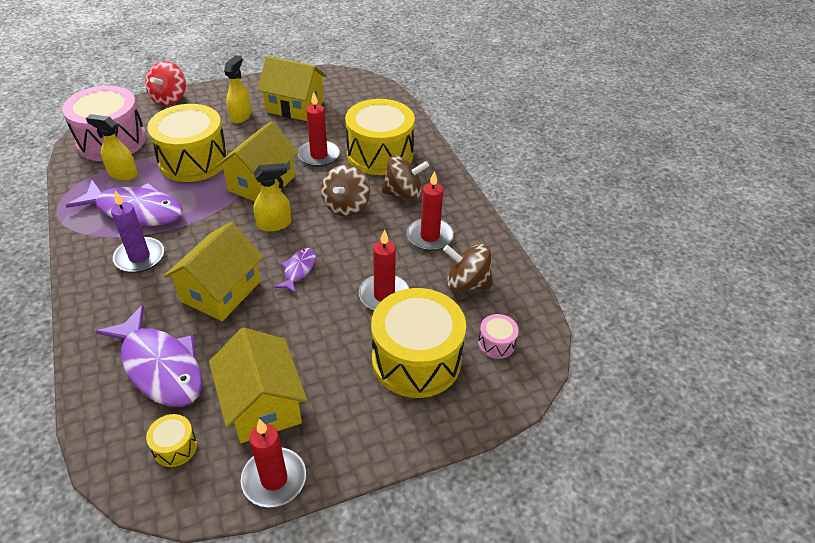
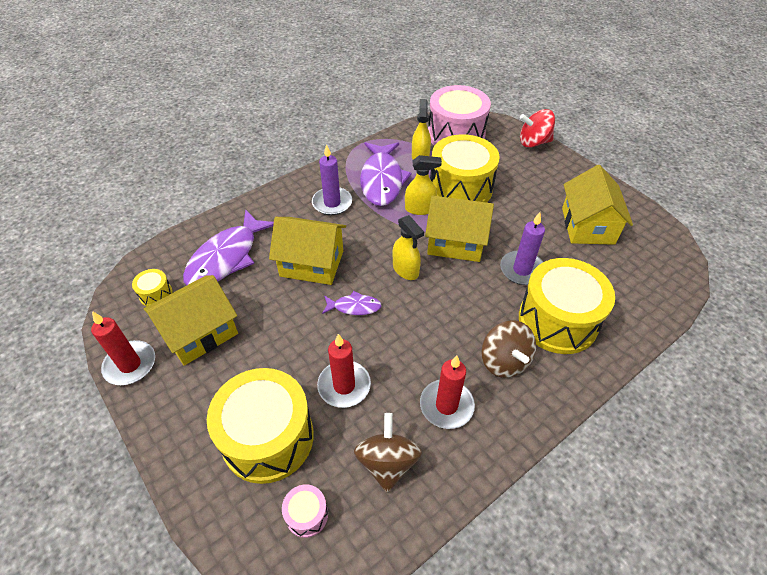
camera: 75 degrees right, 5 degrees up
yellow spray bottle [224,55,251,123] -> yellow spray bottle moved to [405,155,442,215]
red candle [298,92,340,167] -> purple candle [500,212,545,285]
brown spinning top [321,164,370,216] -> none

